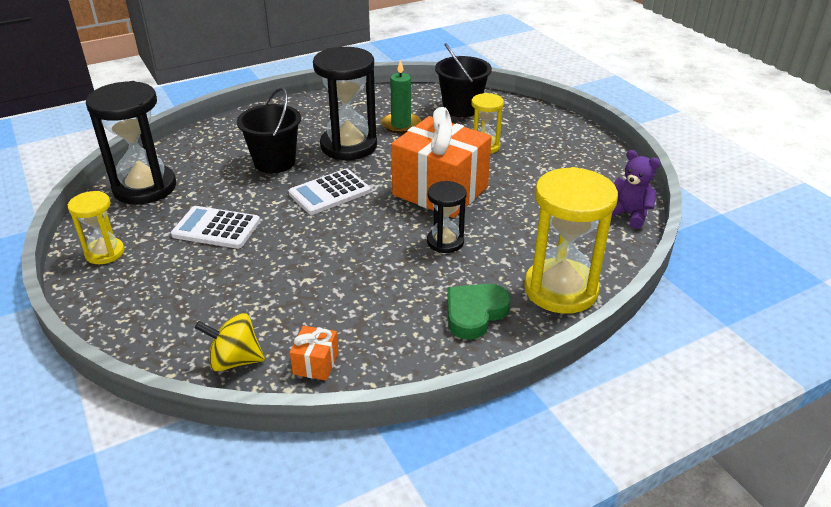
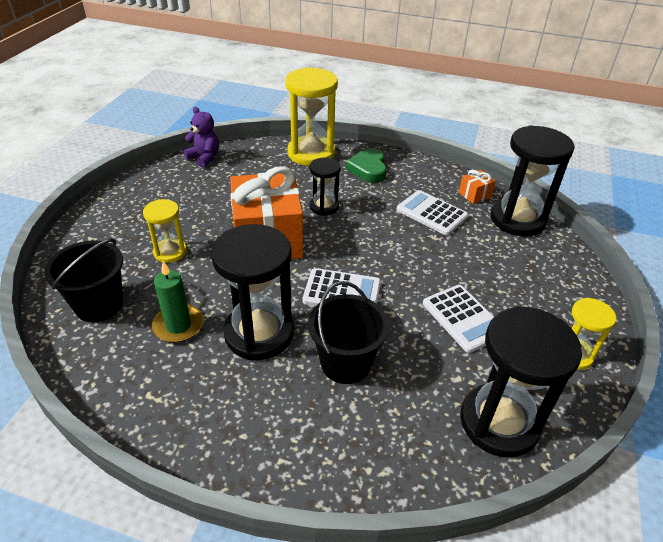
camera: 135 degrees left, 5 degrees up
yellow spinning top [195,313,265,372] -> black hourglass [491,125,575,236]
green heart [447,284,510,340] -> green heart turned 90 degrees clockwise [346,148,387,183]
purple teddy bear [612,150,660,229] -> purple teddy bear turned 135 degrees clockwise [183,107,219,168]
none -> white calculator [397,190,468,235]

